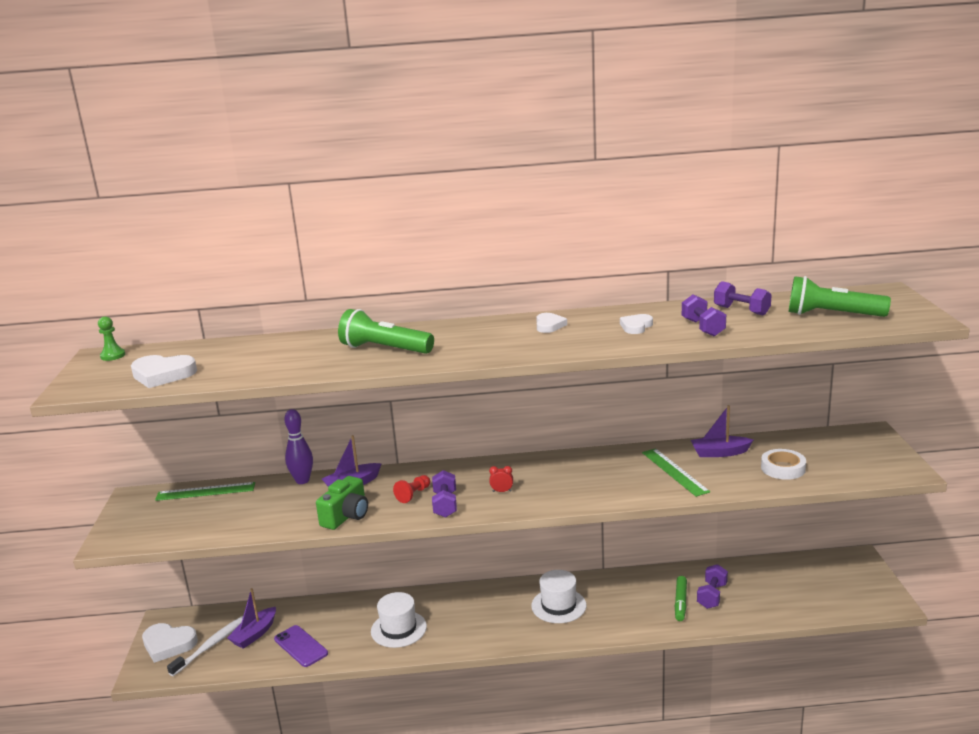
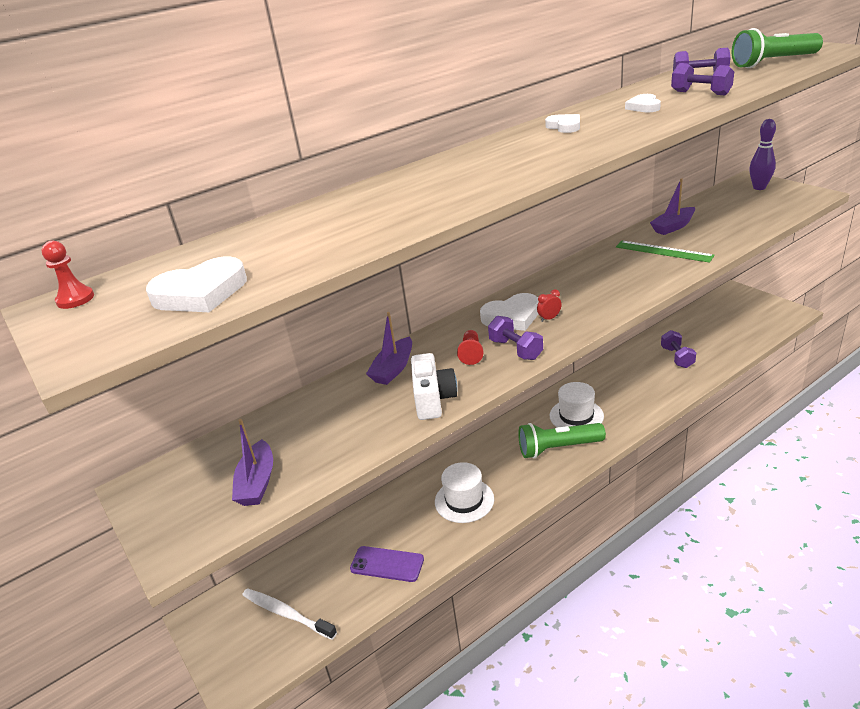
camera: 30 degrees left, 10 degrees up
green pawn [98,316,125,361] -> red pawn [42,241,94,309]
white heart [142,623,198,663] -> white heart moved to [480,293,539,331]
green ruler [155,482,255,501] -> none
white toothbrush [167,616,243,676] -> white toothbrush turned 60 degrees counterclockwise [242,588,337,640]
purple boat [227,588,276,649] -> purple boat moved to [232,419,273,506]
purple bowling pin [284,409,313,484] -> purple bowling pin moved to [749,119,776,190]
green camera [316,476,368,530] -> white camera [411,353,458,420]
green flashlight [338,309,434,354] -> green flashlight moved to [518,423,606,458]
green marker [675,576,687,621] -> none
white tape [761,449,806,480] -> none

